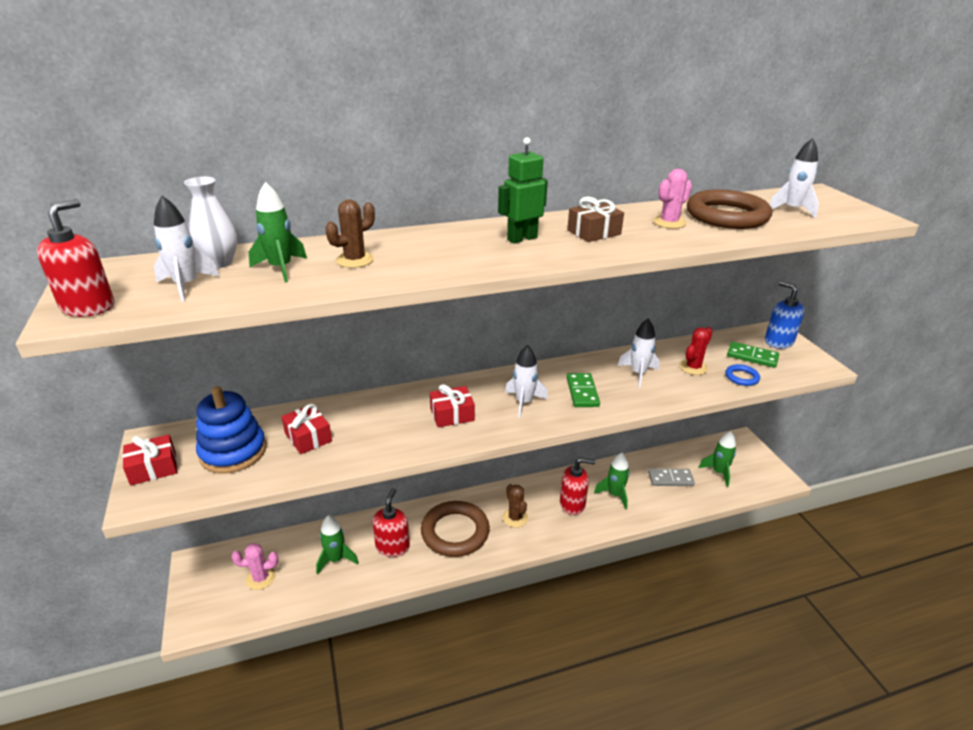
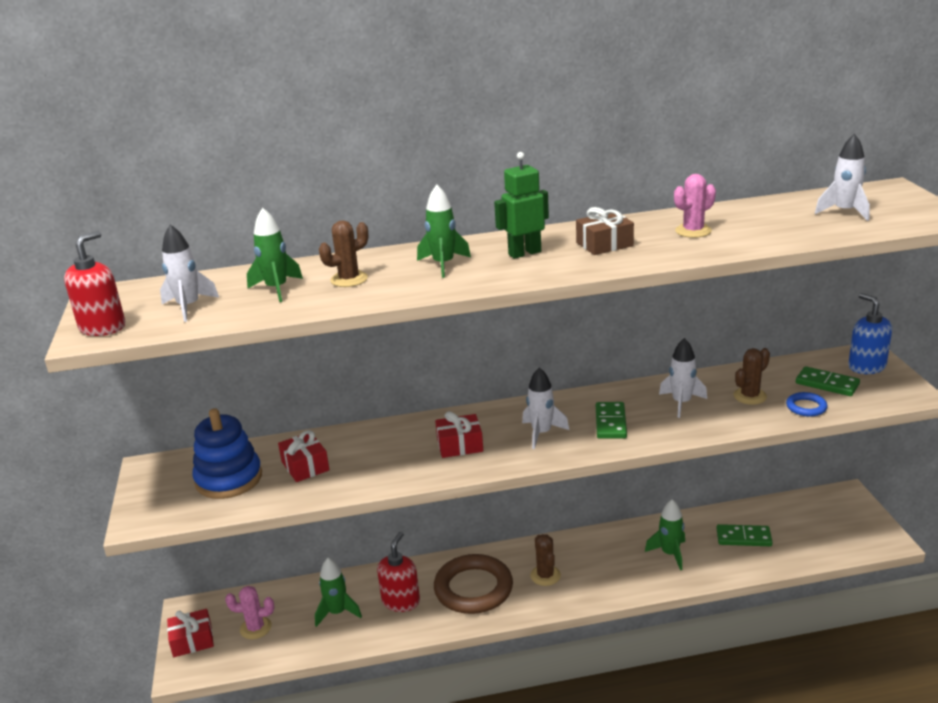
camera: 10 degrees right, 5 degrees down
red gift [122,434,177,485] -> red gift moved to [167,609,214,657]
white vase [184,177,238,268] -> none
red soap dispenser [560,457,595,515] -> none
grey domino [648,468,695,486] -> green domino [716,524,772,546]
red cactus [680,327,713,375] -> brown cactus [734,348,770,405]
brown ring [687,190,772,229] -> none
green rocket [698,431,736,487] -> green rocket moved to [417,185,471,278]

